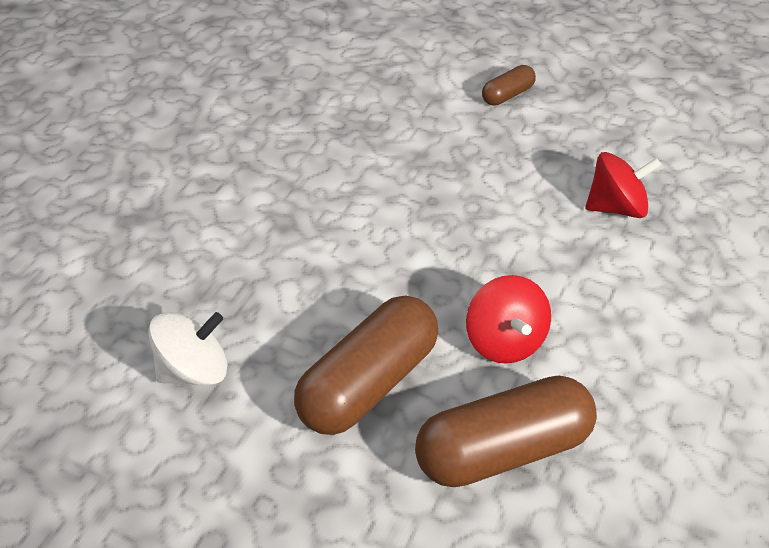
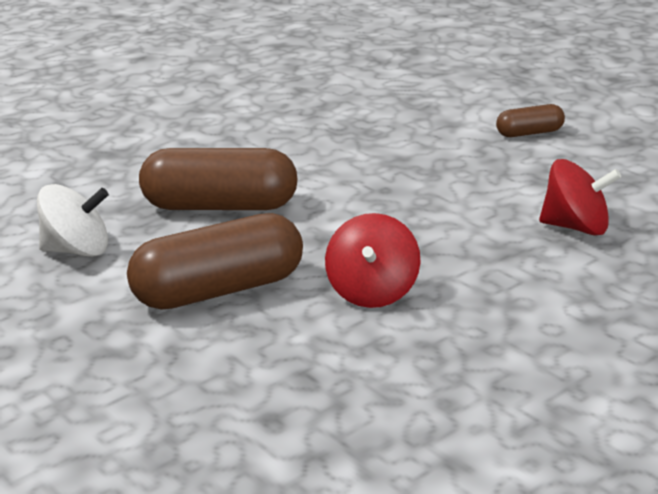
camera: 25 degrees right, 20 degrees down
brown capsule [415,375,597,487] -> brown capsule moved to [139,148,298,210]

